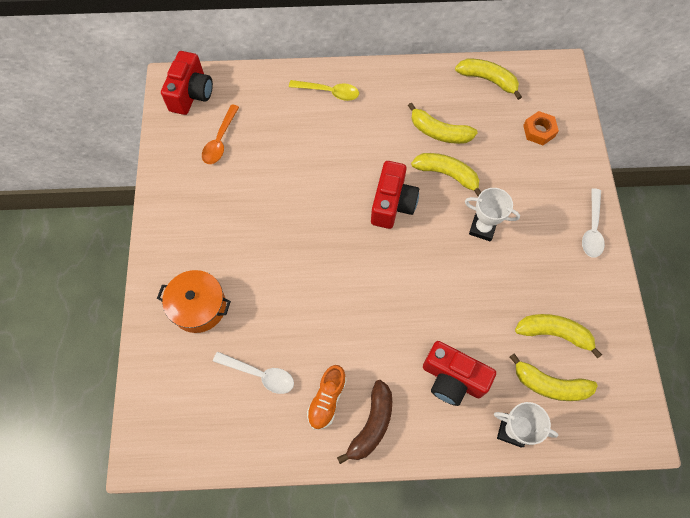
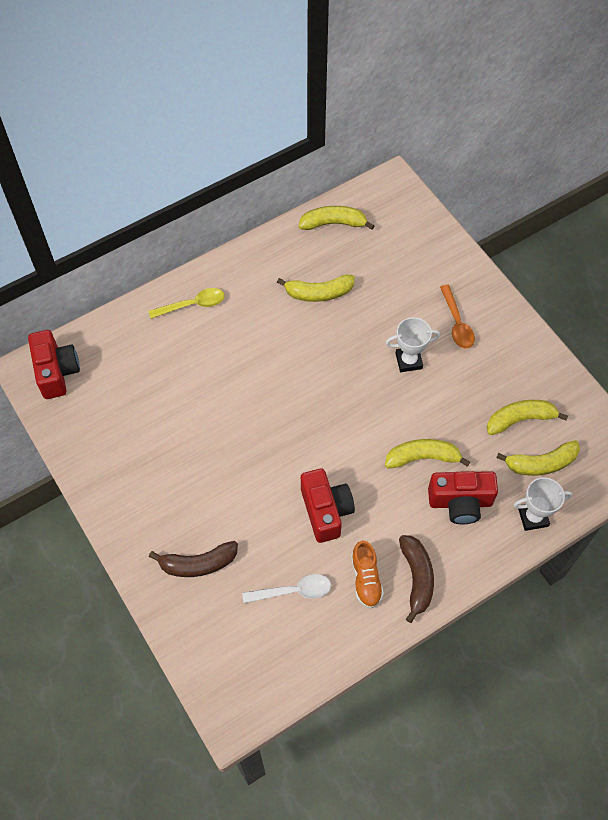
camera: 30 degrees left, 5 degrees down
orange pot [157,270,231,333] -> brown banana [149,541,238,577]
orange spoon [202,104,239,164] -> orange spoon moved to [440,285,475,348]
red camera [371,161,419,229] -> red camera moved to [301,468,355,543]
yellow banana [411,153,481,196] -> yellow banana moved to [385,439,470,468]
orange nut [523,111,559,145] -> none
white spoon [582,188,605,258] -> none

